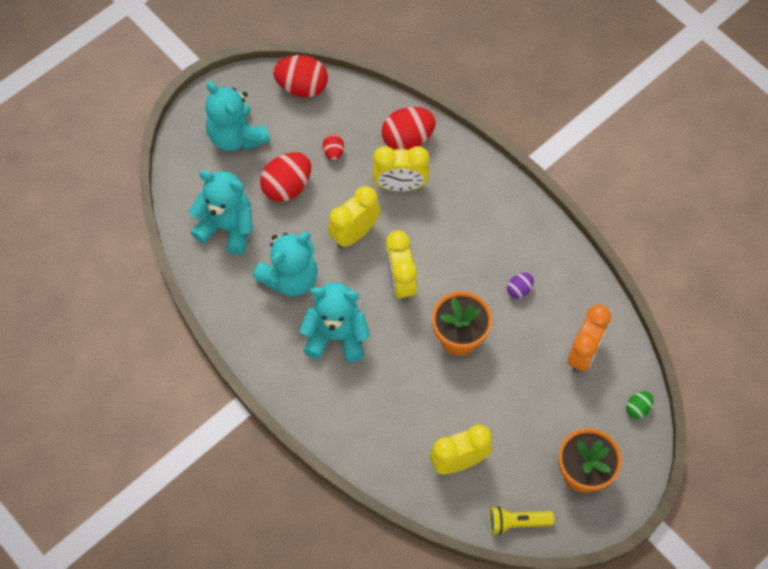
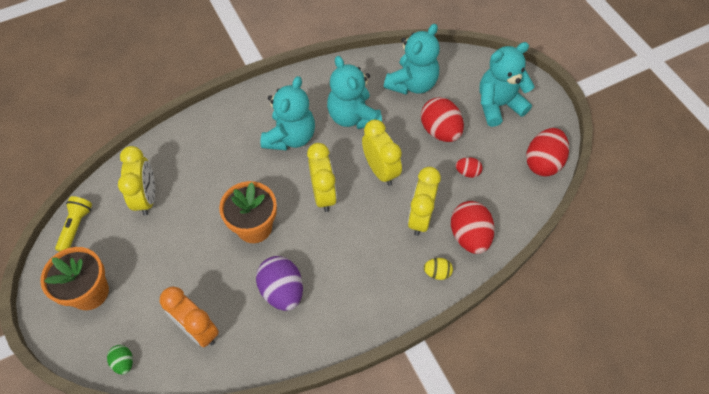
camera: 105 degrees right, 5 degrees down
yellow clock [385,231,417,302] -> yellow clock turned 75 degrees clockwise [307,143,337,212]
purple egg [507,273,534,299] -> purple egg [256,256,303,311], size x1.96
none -> yellow egg [424,258,453,280]

